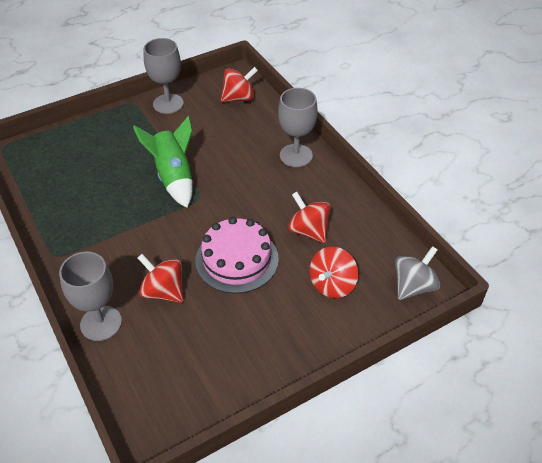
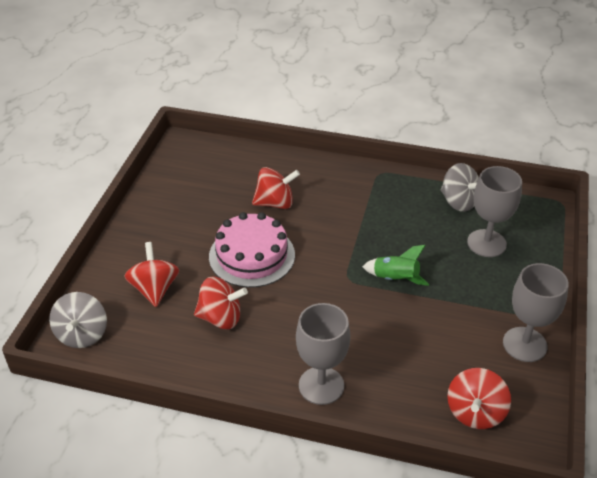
camera: 135 degrees right, 5 degrees down
grey goblet [59,252,122,341] -> grey goblet moved to [467,166,522,257]
green rocket [133,116,193,208] -> green rocket [362,245,429,286], size x0.62
none -> grey spinning top [441,163,479,212]

